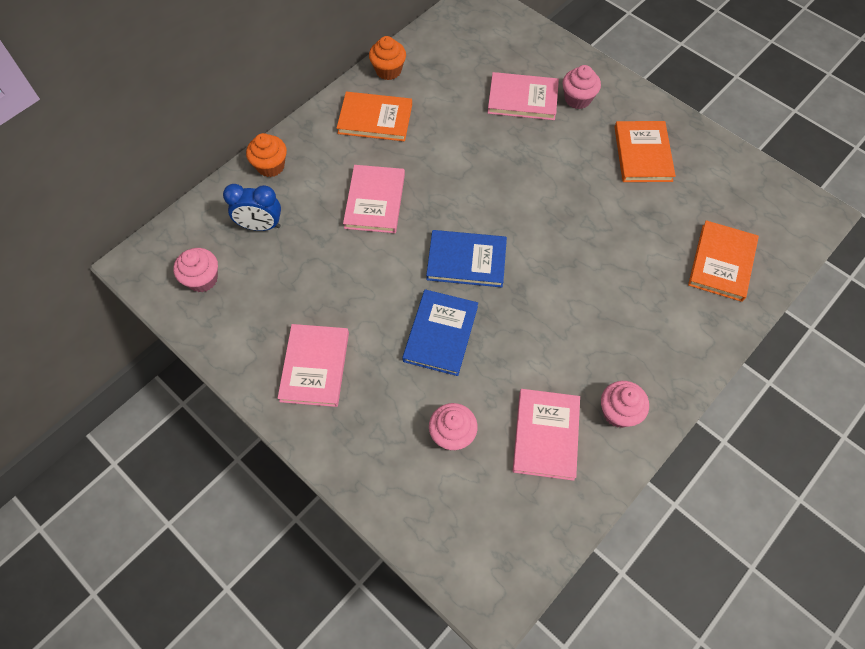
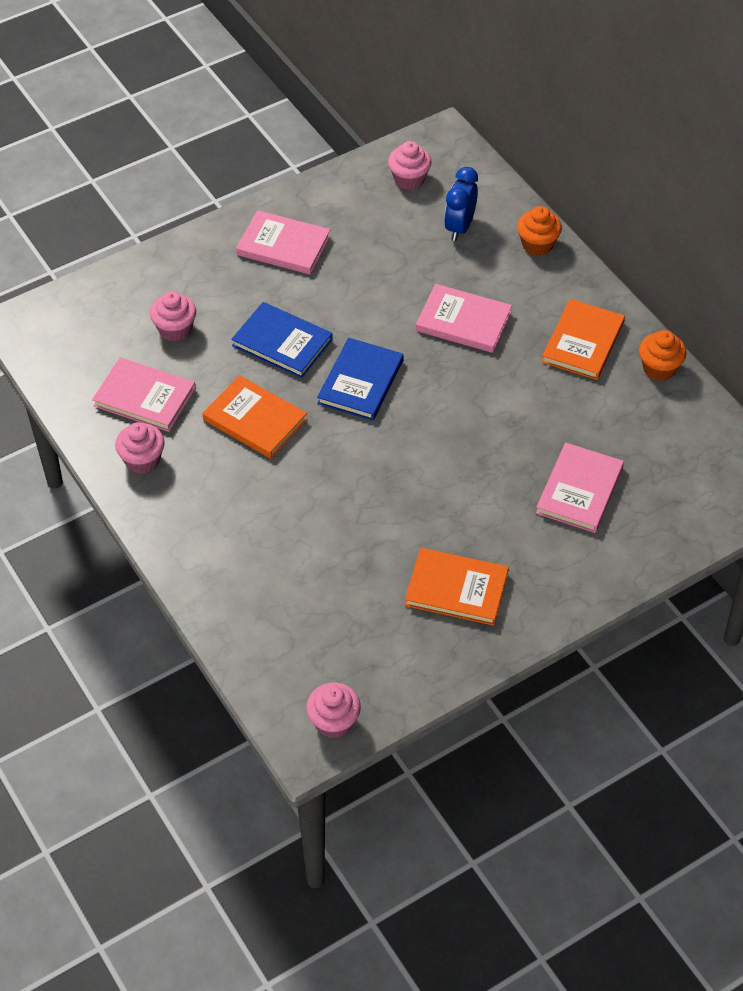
camera: 105 degrees right, 10 degrees down
pink cupcake [562,65,601,109] -> pink cupcake moved to [306,682,361,738]
orange book [688,220,759,302] -> orange book moved to [202,375,307,459]

